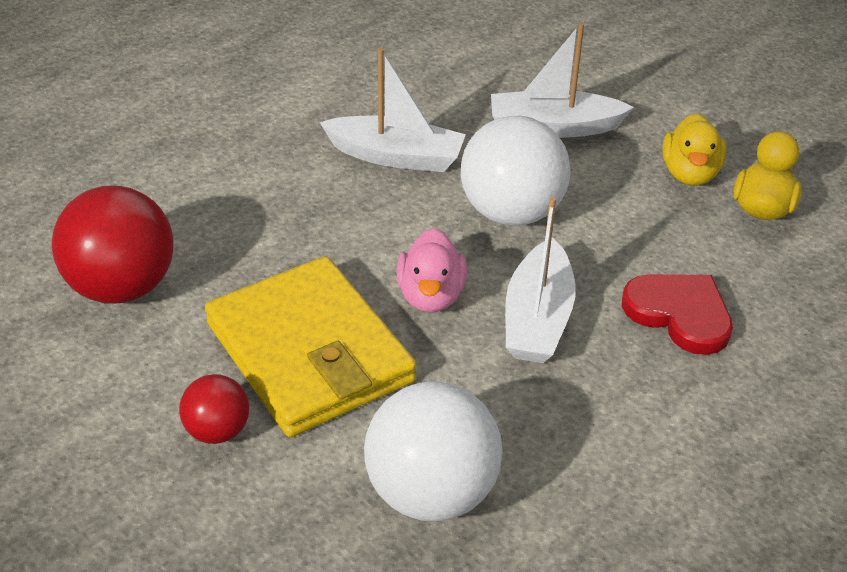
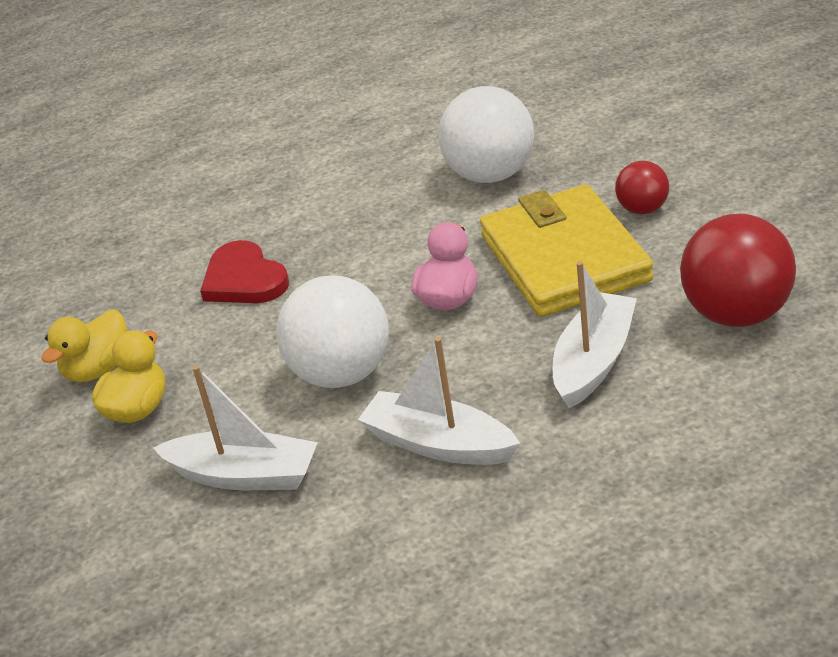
camera: 160 degrees left, 5 degrees down
white boat [505,197,576,363] -> white boat moved to [553,261,637,408]

